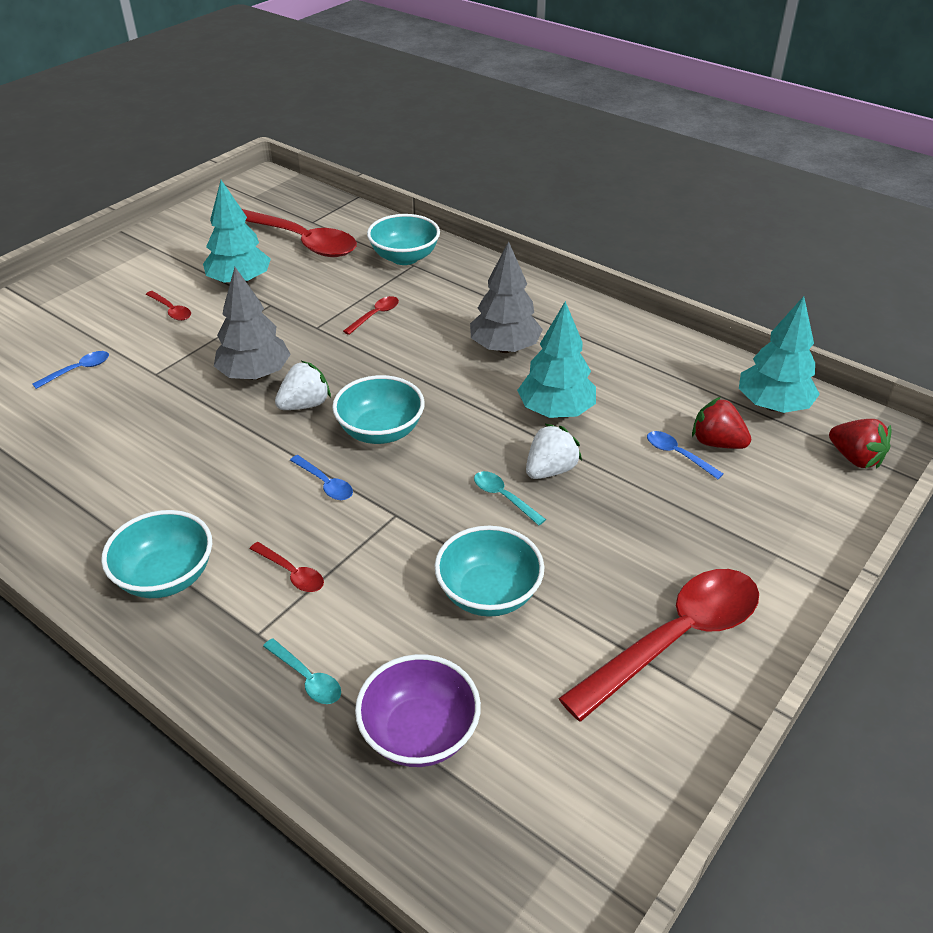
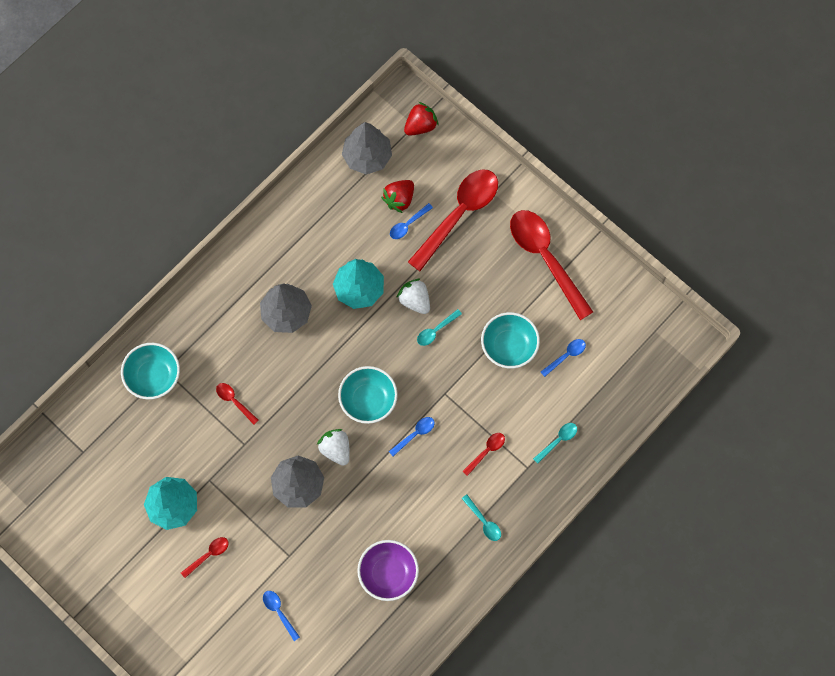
camera: 85 degrees left, 30 degrees up
turquoise bowl [101,510,212,598] -> turquoise spoon [461,494,501,541]
red spoon [242,209,357,257] -> red spoon moved to [408,170,498,271]
purple bowl [355,654,481,767] -> purple bowl moved to [357,540,419,601]
turquoise tree [739,296,820,413] -> grey tree [342,122,392,175]
none -> blue spoon [541,339,586,377]

